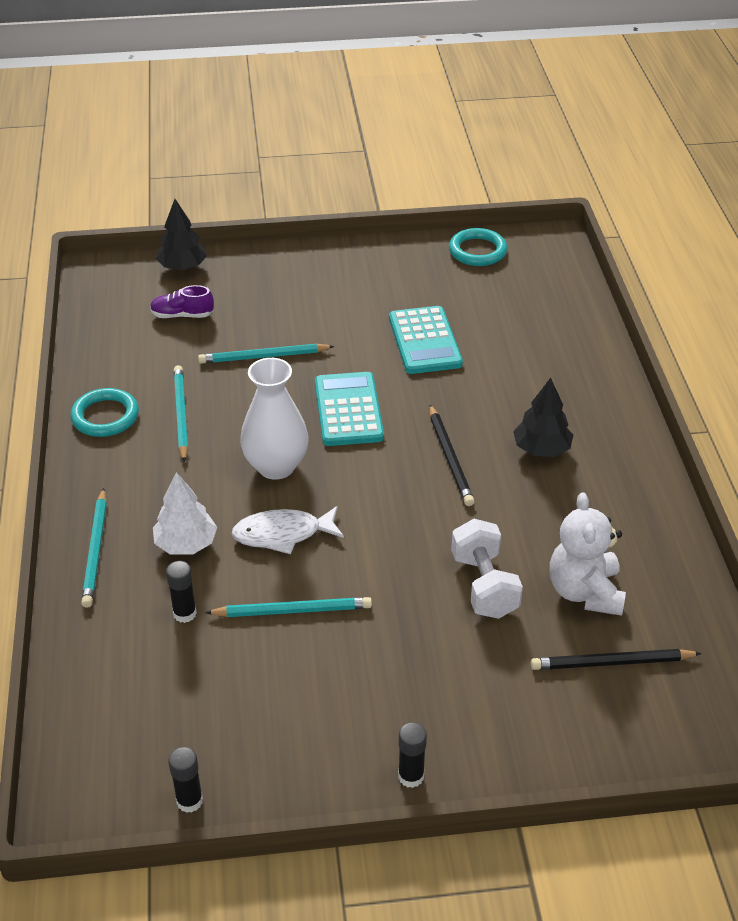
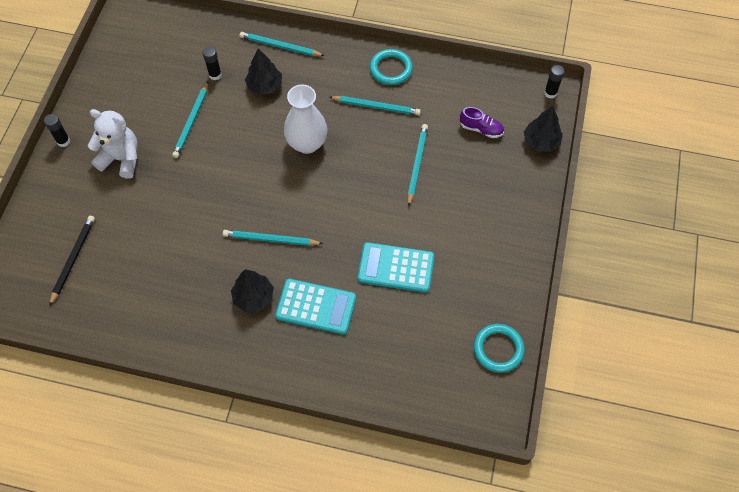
camera: 110 degrees right, 20 degrees up
purple shoe [150,285,214,318] -> purple shoe turned 90 degrees clockwise [460,107,504,138]
white tree [153,472,217,555] -> black tree [245,48,282,95]
black glue stick [168,747,203,813] -> black glue stick moved to [544,65,565,99]
white fish [231,506,344,554] -> none
turquoise calculator [315,372,384,446] -> turquoise calculator moved to [275,279,356,335]
black pencil [429,405,474,506] -> turquoise pencil [223,230,323,246]
white dumbbell [451,519,523,619] -> none
white teddy bear [550,492,626,616] -> white teddy bear moved to [88,109,138,179]

